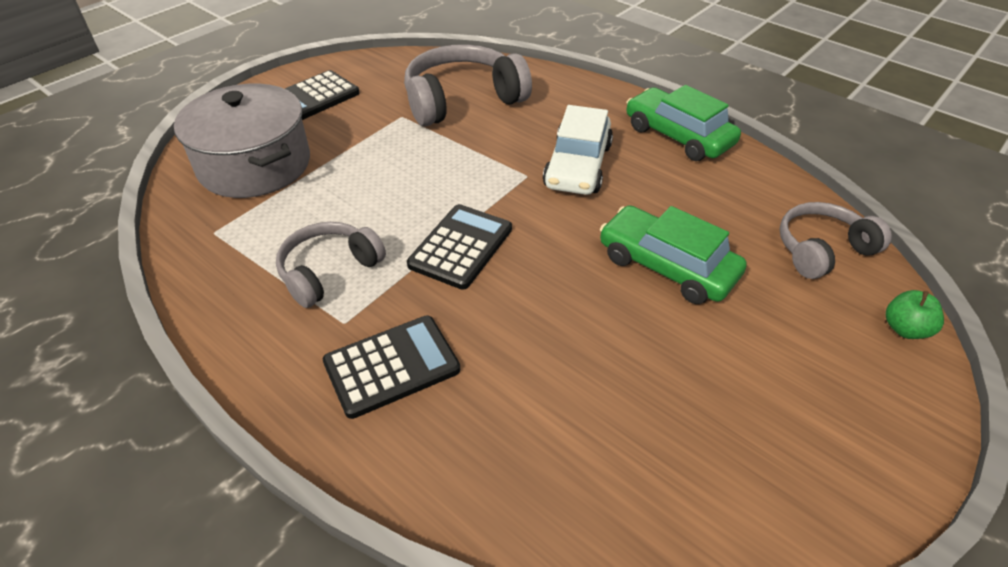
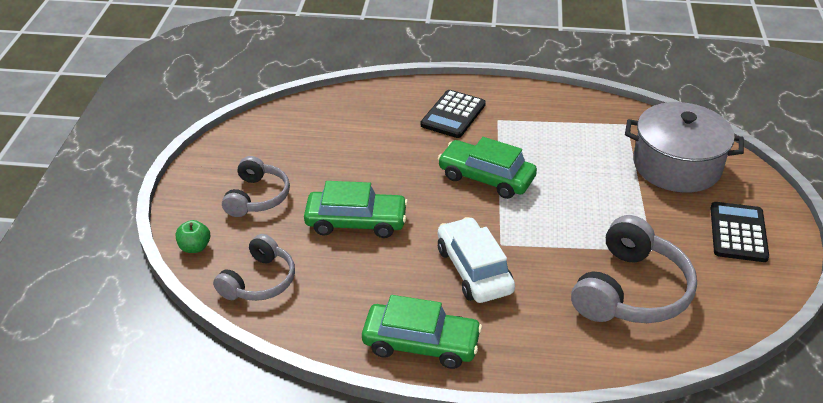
camera: 145 degrees right, 5 degrees down
grey headphones [276,222,386,308] -> grey headphones moved to [222,156,290,217]
black calculator [407,204,512,290] -> green car [438,137,537,199]

